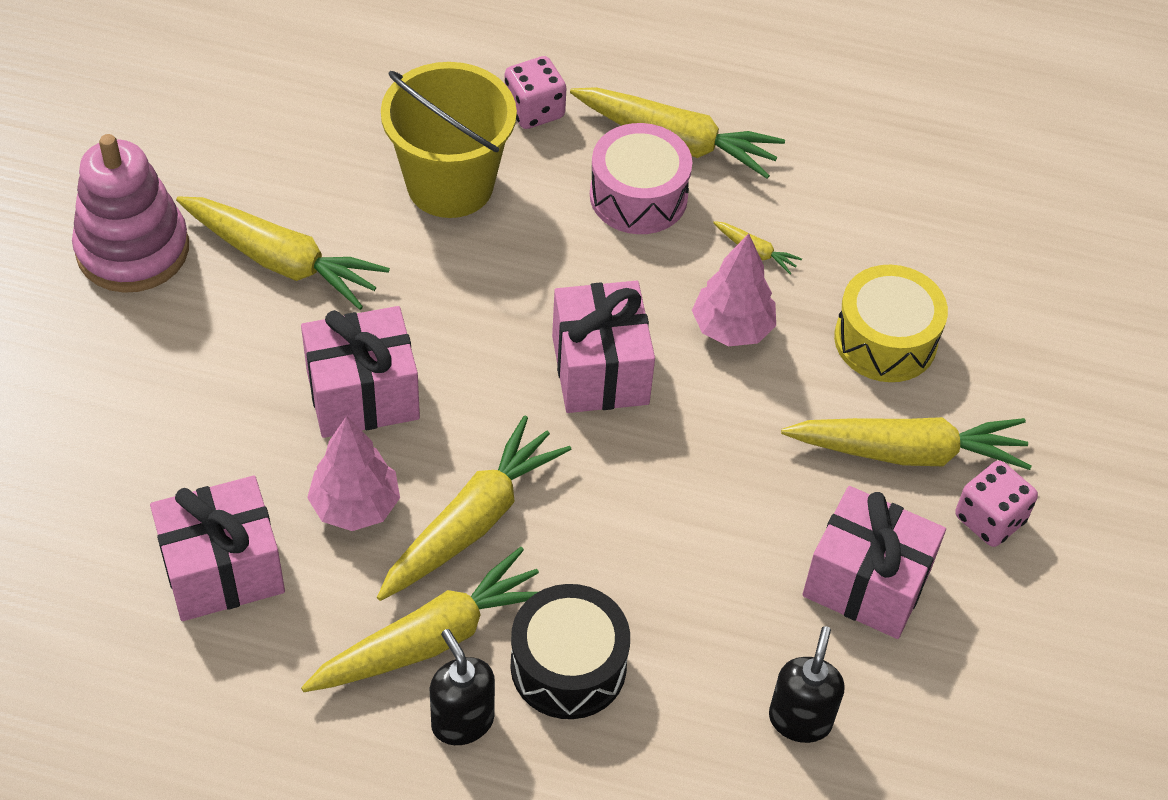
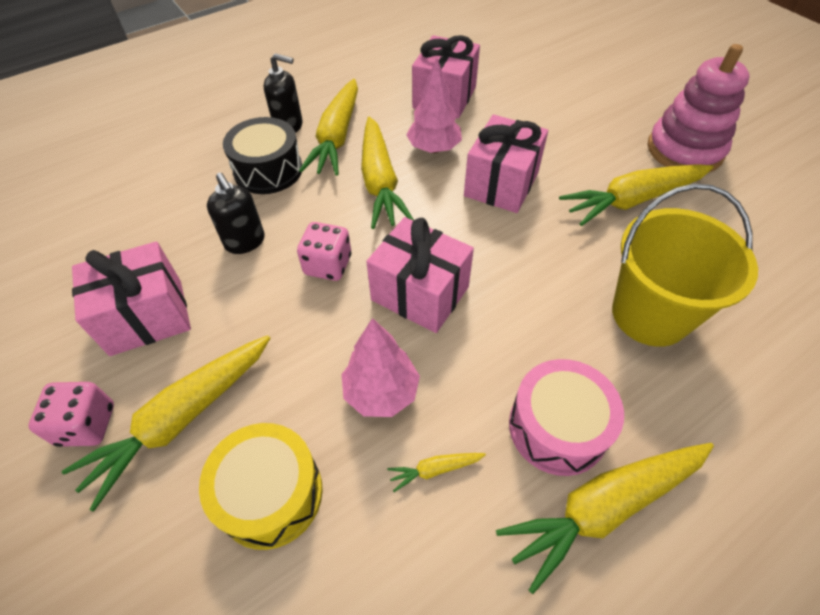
camera: 135 degrees right, 0 degrees up
pink dice [505,56,567,129] -> pink dice moved to [297,222,351,281]
black soap dispenser [769,626,845,743] -> black soap dispenser moved to [207,173,265,254]

